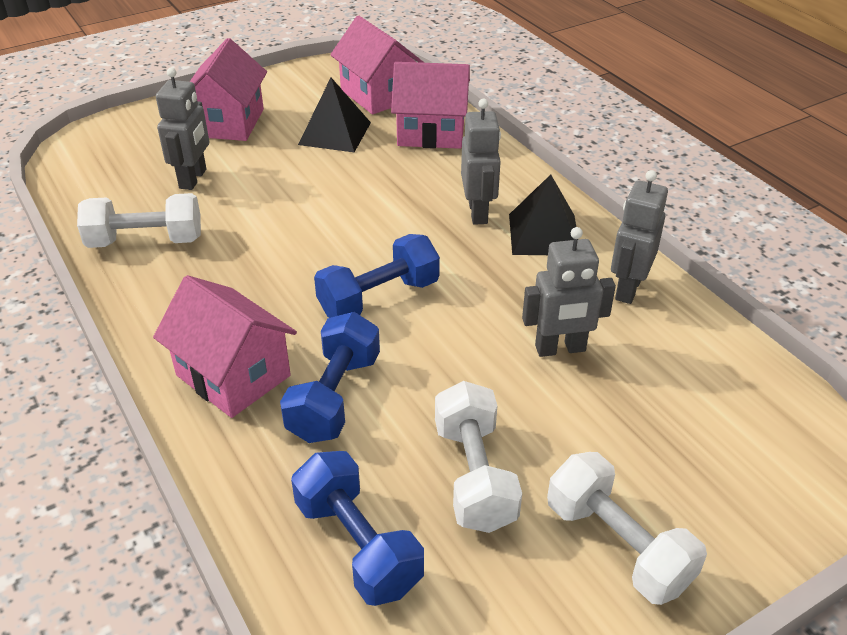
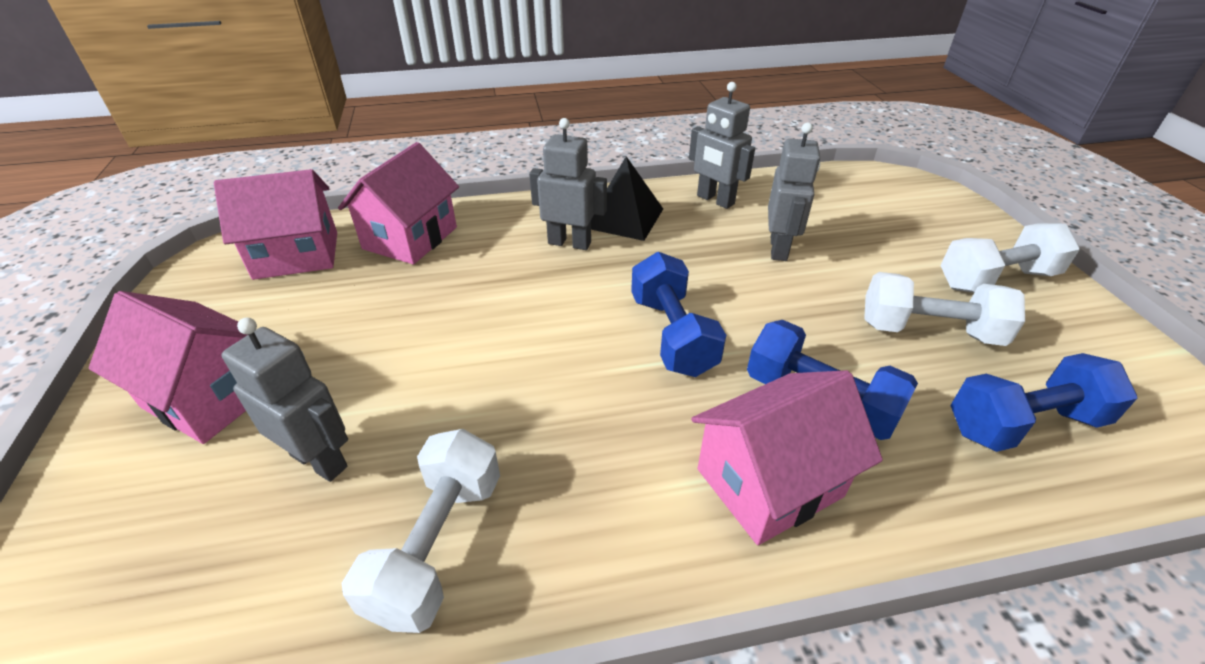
camera: 70 degrees left, 0 degrees up
black pyramid [298,78,371,152] -> none

